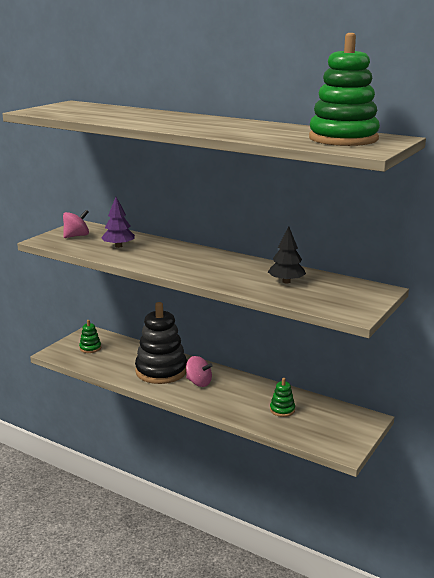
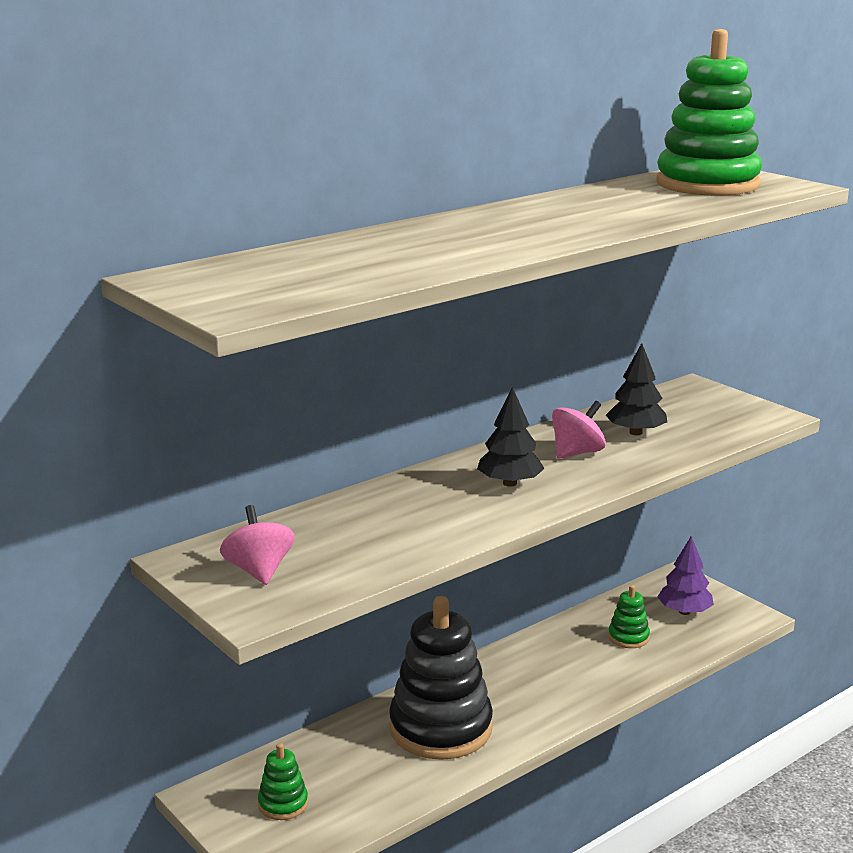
camera: 70 degrees left, 0 degrees up
purple tree [101,197,135,248] -> purple tree moved to [657,536,714,615]
pink spinning top [186,356,213,387] -> pink spinning top moved to [552,401,606,459]
none -> black tree [477,387,545,487]

